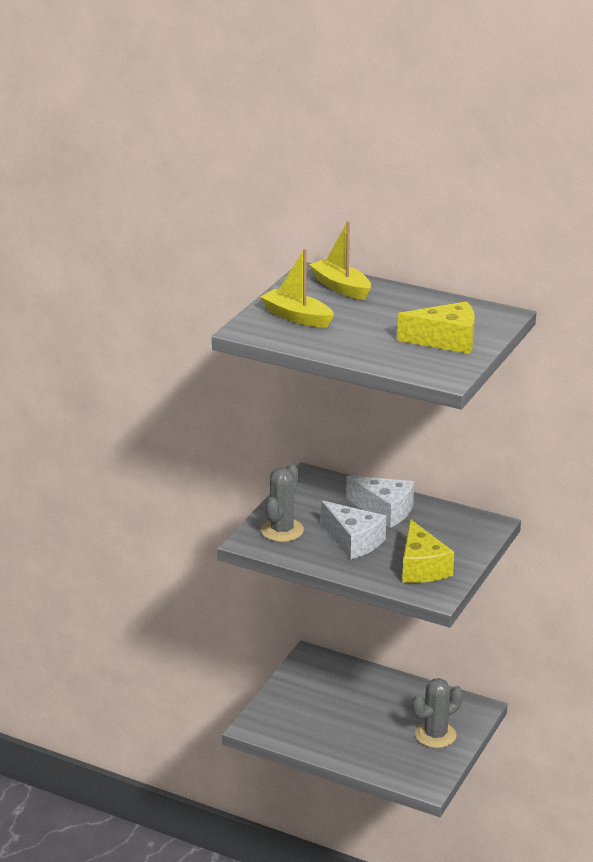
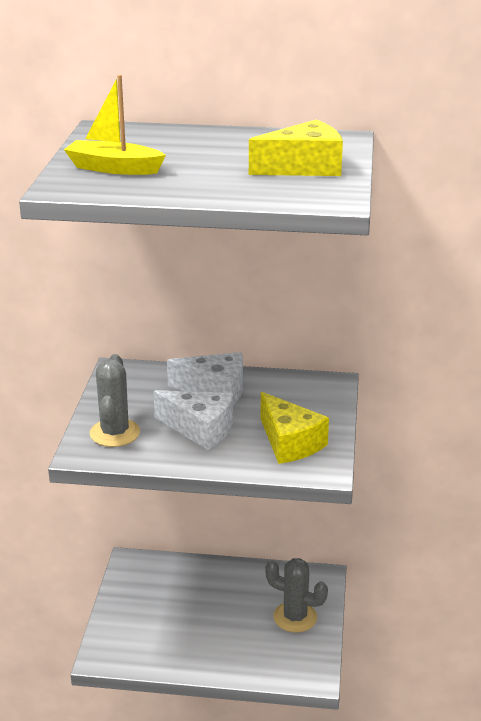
camera: 20 degrees left, 0 degrees up
yellow boat [309,221,371,300] -> none
grey cactus [412,678,463,748] -> grey cactus turned 75 degrees clockwise [265,558,328,632]

